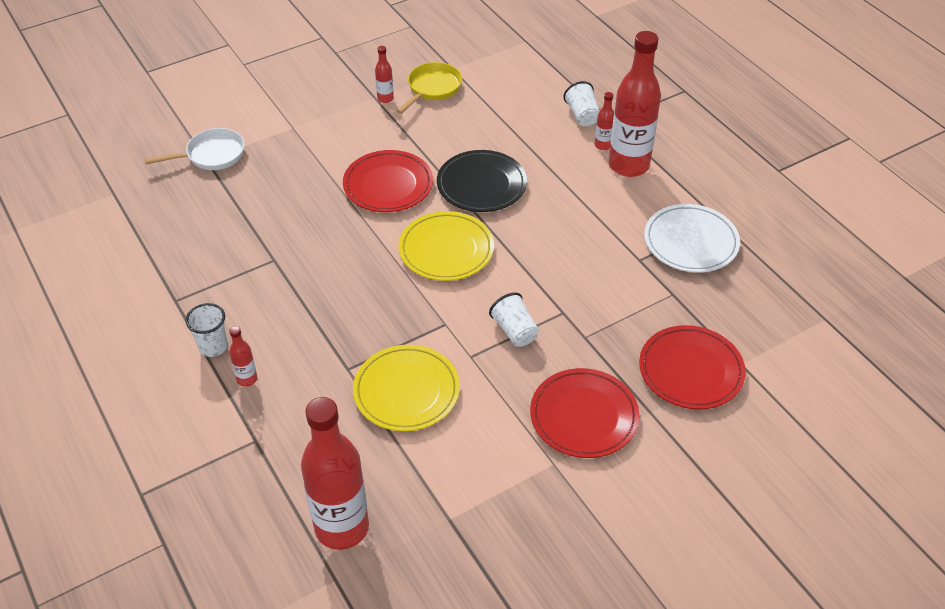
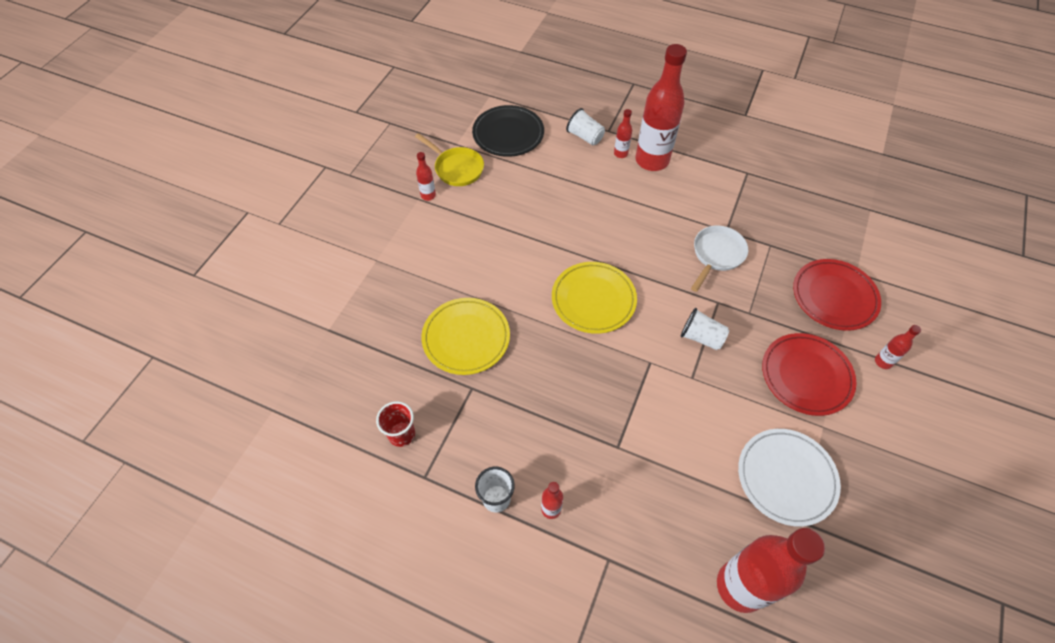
camera: 35 degrees left, 10 degrees up
white pan [144,128,245,170] -> white pan moved to [691,225,748,292]
red plate [343,150,433,212] -> none
yellow plate [353,345,460,431] -> yellow plate moved to [421,298,510,375]
yellow pan [396,62,462,114] -> yellow pan turned 135 degrees clockwise [415,133,484,186]
black plate [437,150,527,212] -> black plate moved to [472,105,544,157]
white plate [644,204,740,272] -> white plate moved to [738,429,841,527]
none -> red cup [376,401,415,447]
none -> red bottle [875,325,921,369]

